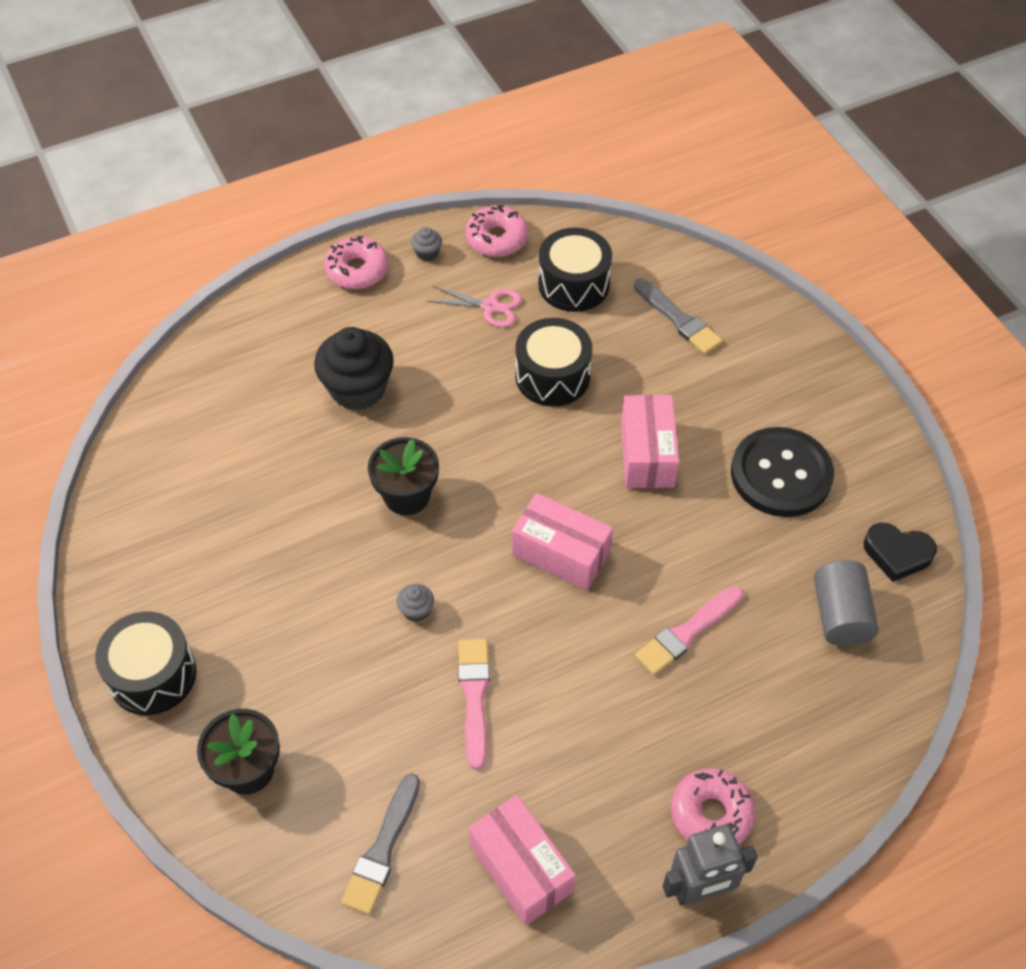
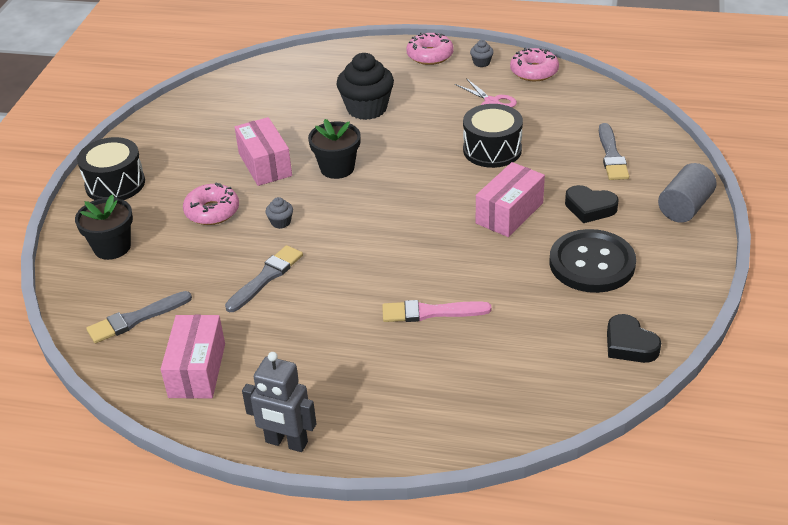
camera: 40 degrees right, 15 degrees down
pink brush [458,639,490,770] -> grey brush [225,245,303,312]
pink box [512,493,613,590] -> pink box moved to [235,117,292,186]
black drum [538,228,612,312] -> none
pink donut [671,769,756,845] -> pink donut moved to [183,182,239,225]
grey cylinder [814,560,879,646] -> grey cylinder moved to [658,163,717,223]
none -> black heart [565,185,619,223]

